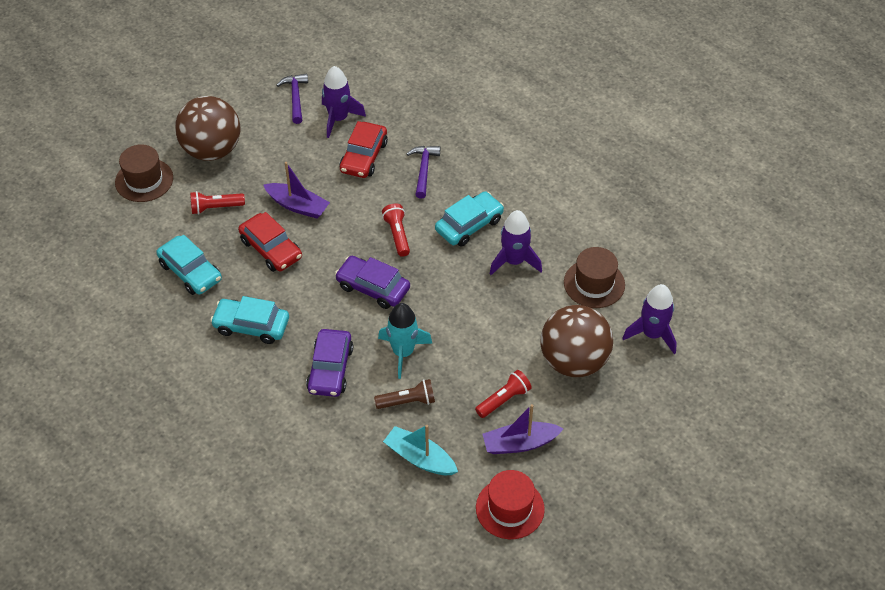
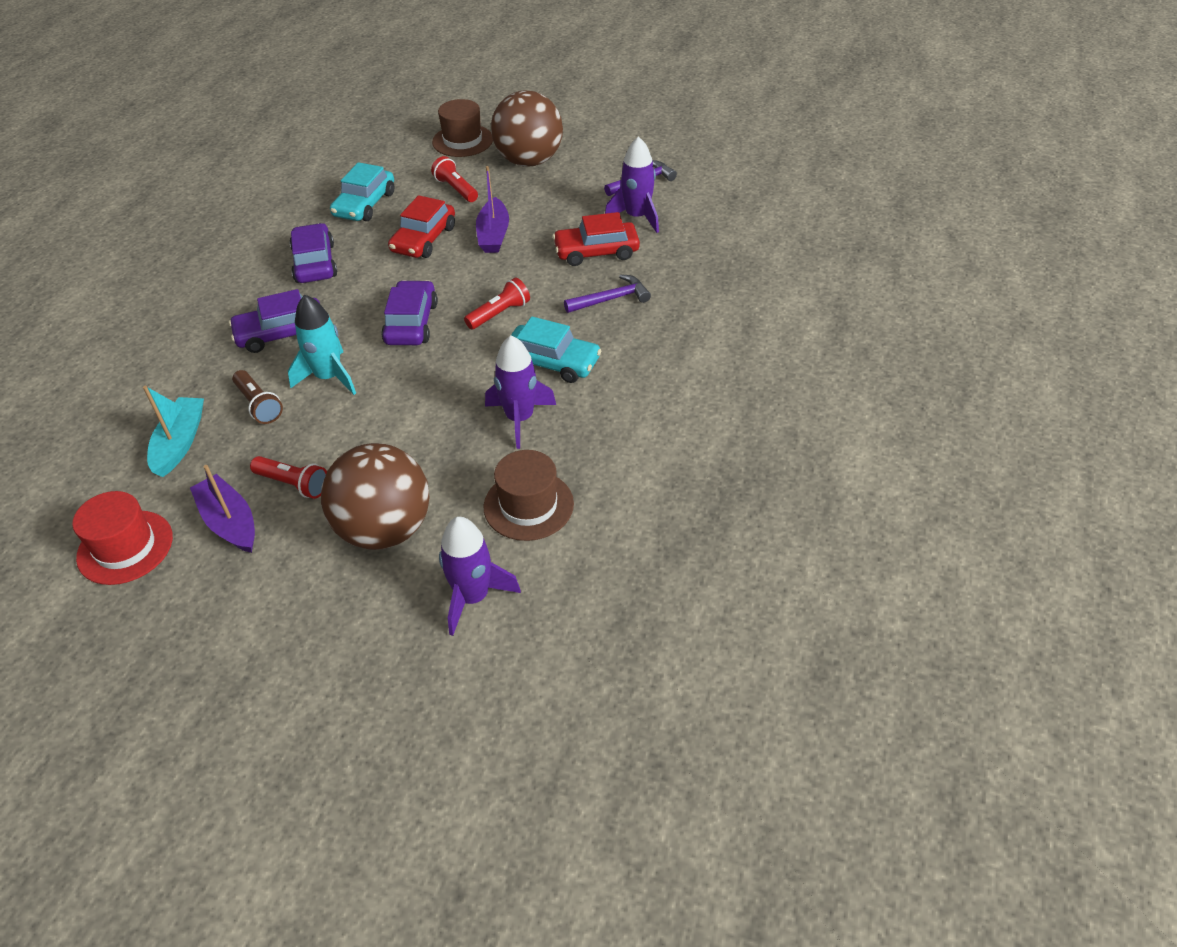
camera: 65 degrees right, 5 degrees down
turquoise car [210,296,289,344] -> purple car [290,223,337,283]

